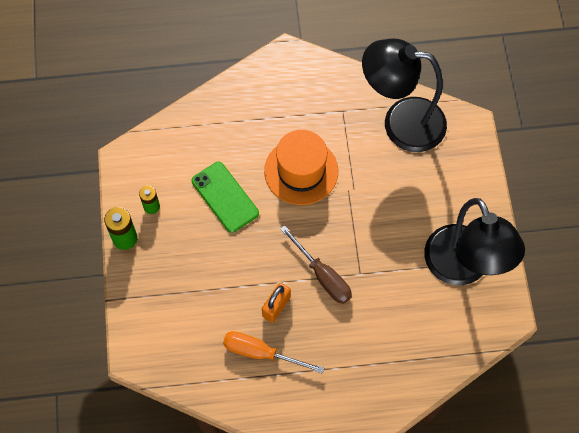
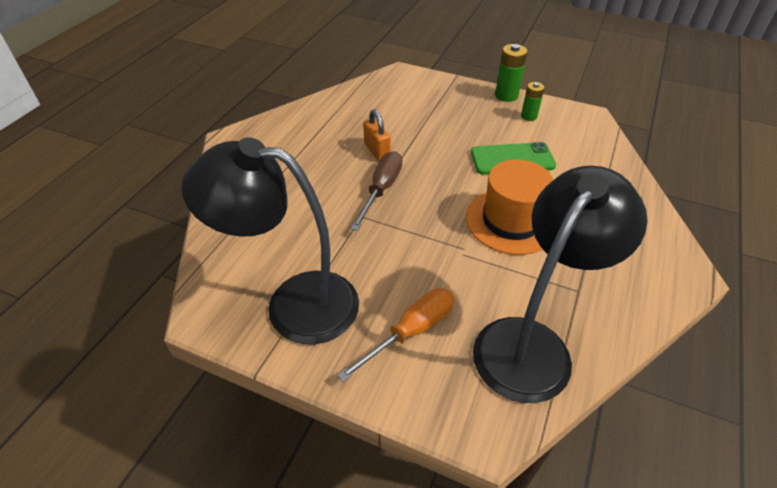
camera: 120 degrees right, 20 degrees down
orange screwdriver [223,331,324,374] -> orange screwdriver moved to [337,288,454,382]
brown screwdriver [280,225,352,304] -> brown screwdriver turned 120 degrees clockwise [351,151,402,231]

